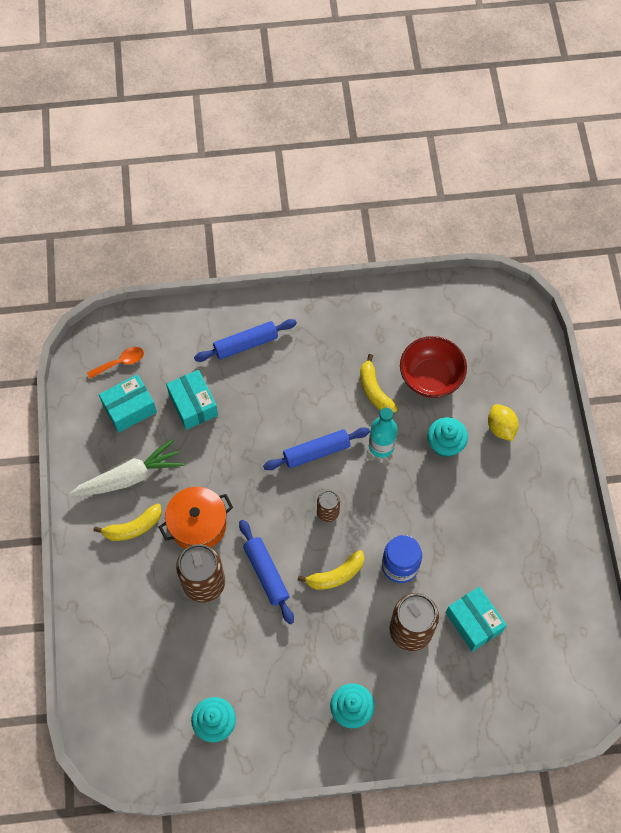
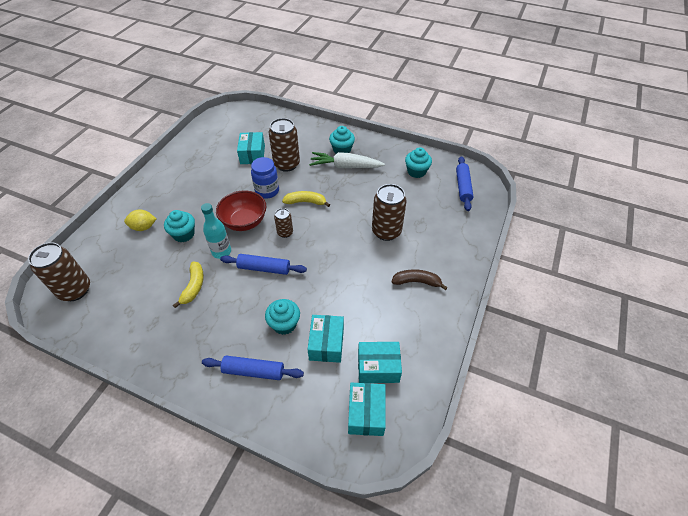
camera: 150 degrees left, 15 degrees down
white carrot [69,439,184,496] -> white carrot moved to [309,152,385,168]
orange spoon [87,347,144,379] -> turquoise box [348,383,386,436]
yellow banana [94,503,162,541] -> brown banana [391,269,448,290]
orange pot [159,487,233,549] -> none
blue rolling pin [239,520,294,624] -> blue rolling pin moved to [456,156,474,211]
red bowl [400,336,467,398] -> red bowl moved to [216,190,266,231]
yellow lemon [488,404,519,441] -> yellow lemon turned 75 degrees clockwise [124,209,156,231]
none -> brown can [28,242,90,301]
none -> turquoise cupcake [265,299,300,335]

